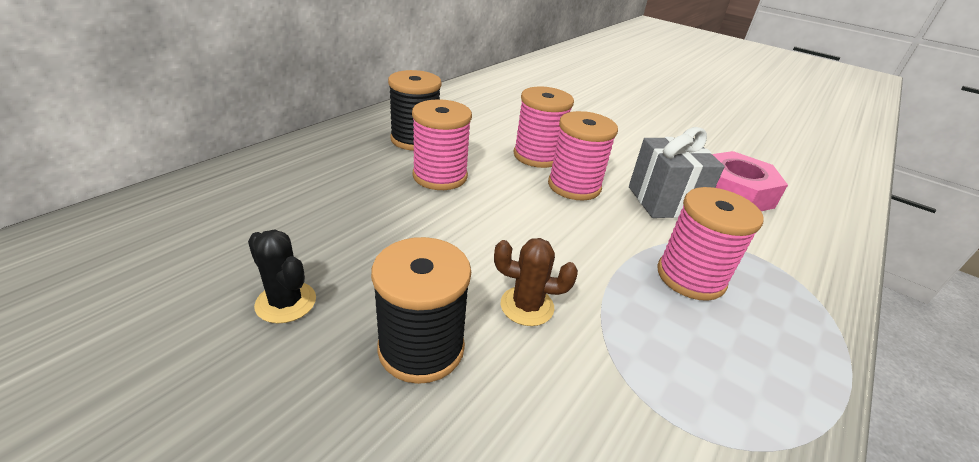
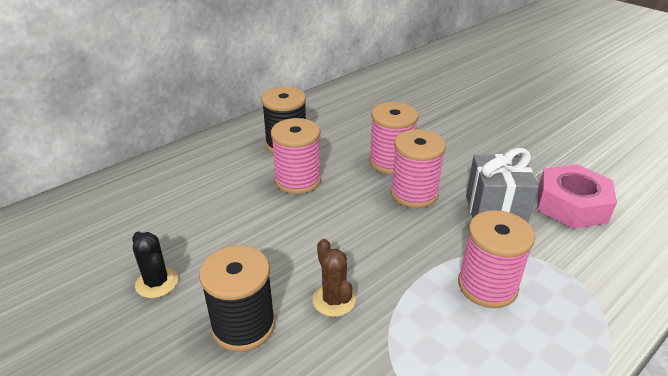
camera: 15 degrees right, 0 degrees up
brown cactus [494,238,578,326] -> brown cactus turned 45 degrees clockwise [313,239,356,317]

